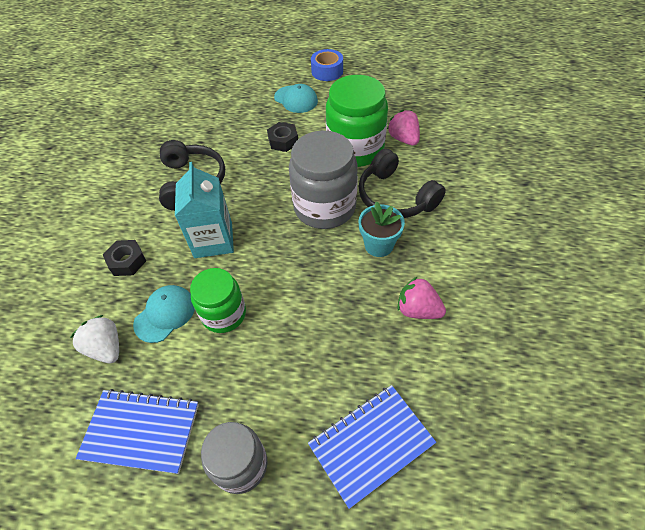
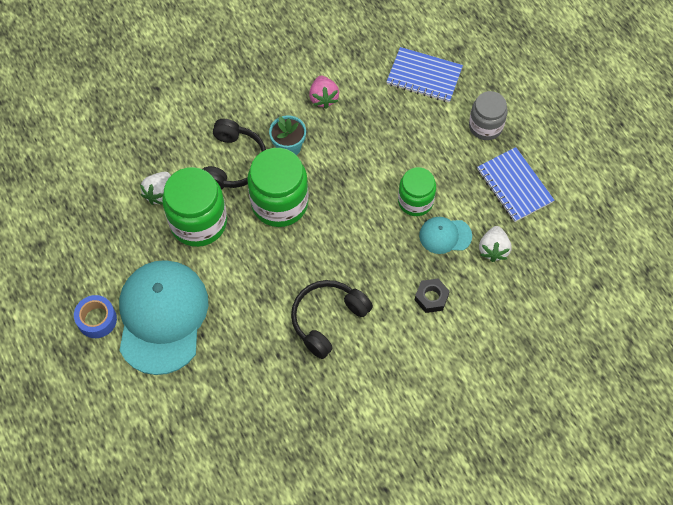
camera: 130 degrees left, 10 degrees up
turquoise carton [175,162,234,258] -> none
black nut [267,122,298,152] -> none
turquoise cap [274,84,318,113] -> turquoise cap [119,260,208,375], size x2.19
grey jar [289,131,358,229] -> green jar [247,148,309,227]
pink strawberry [387,110,420,146] -> white strawberry [140,172,171,205]

